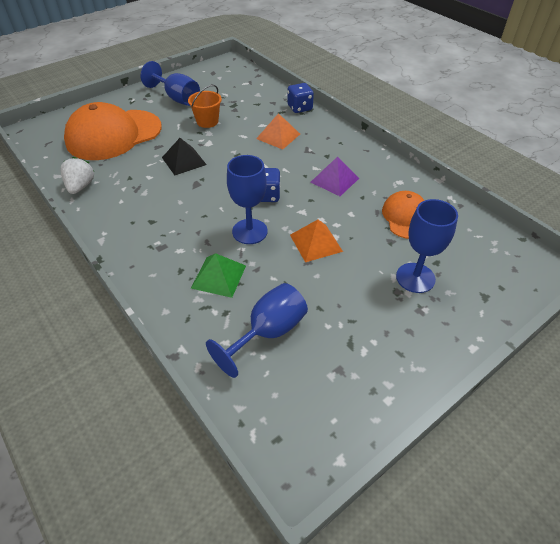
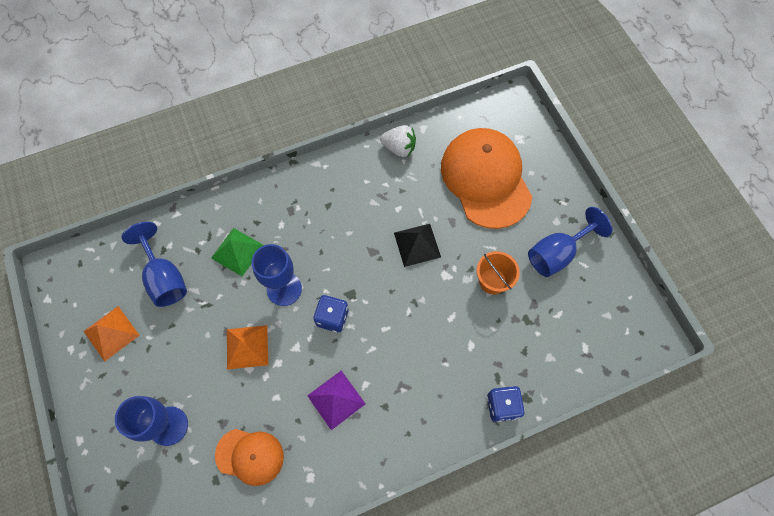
camera: 105 degrees right, 20 degrees up
orange pyramid [256,113,300,149] -> orange pyramid moved to [84,306,140,362]

